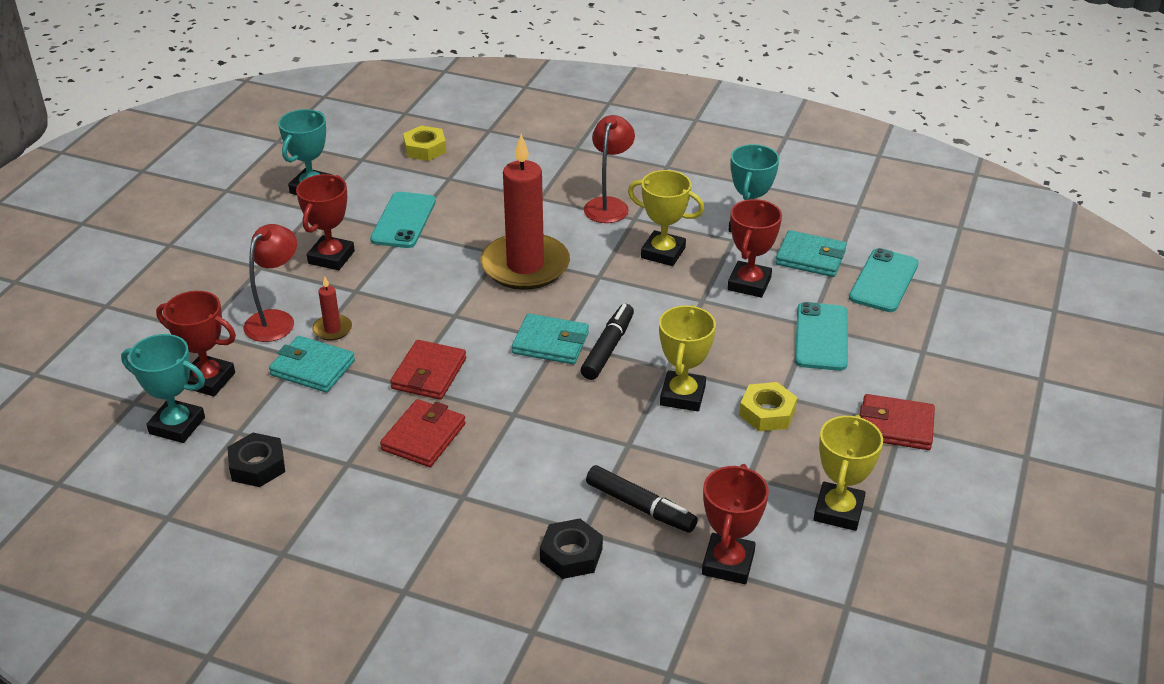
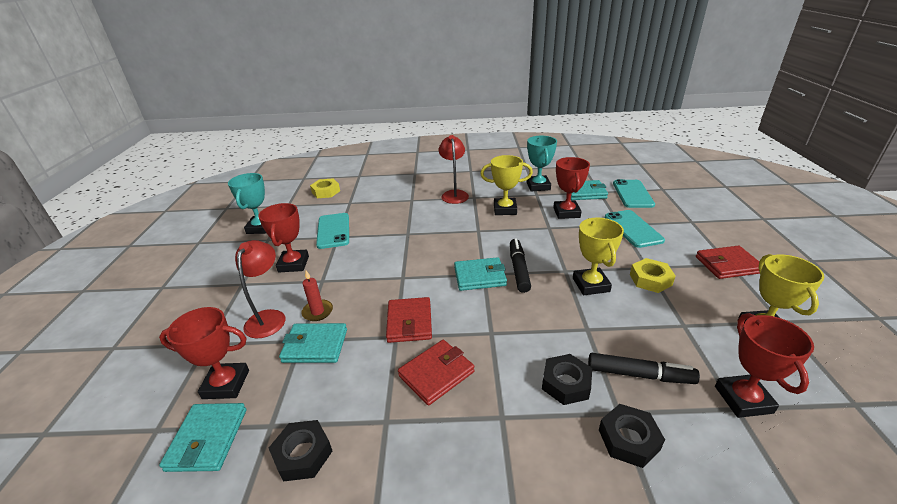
camera: 20 degrees left, 5 degrees down
turquoise trophy [121,334,205,443] -> turquoise wallet [159,403,247,472]
red wallet [380,399,466,467] -> red wallet turned 45 degrees clockwise [398,340,474,406]
red candle [480,134,570,290] -> none
none -> black nut [542,354,592,405]

